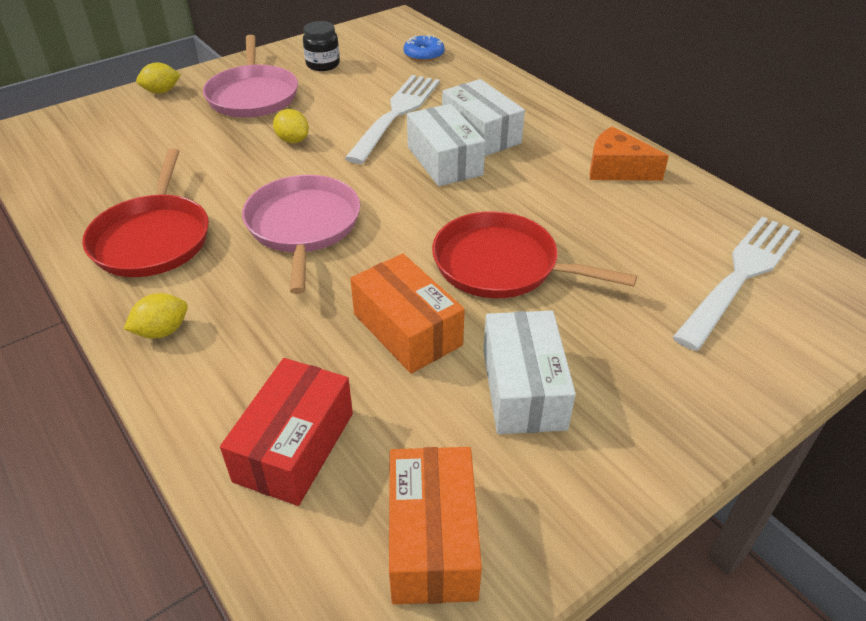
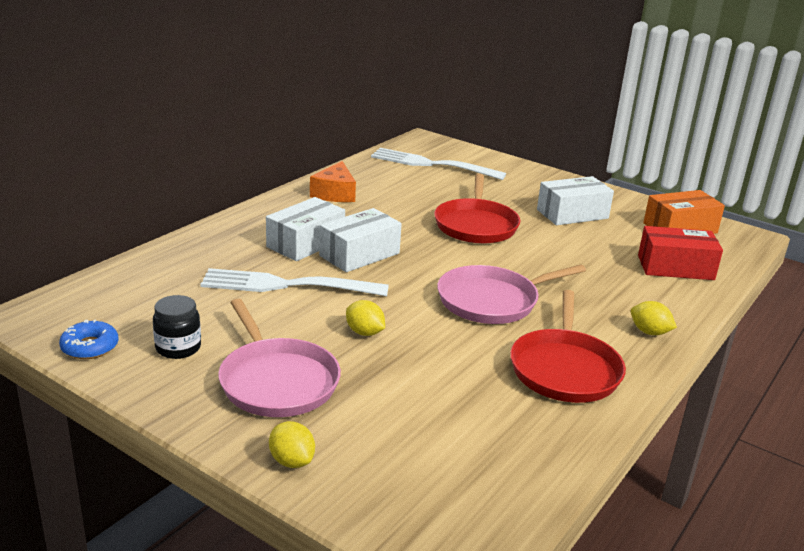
camera: 110 degrees left, 15 degrees down
red pan [82,148,209,277] -> red pan turned 120 degrees clockwise [510,290,626,403]
pink pan [203,35,298,118] -> pink pan turned 90 degrees clockwise [218,299,341,417]
yellow lemon [273,109,309,143] -> yellow lemon turned 75 degrees counterclockwise [346,300,385,336]
orange box [350,254,465,374] -> none
blue donut [403,35,445,62] -> blue donut moved to [59,319,118,359]

